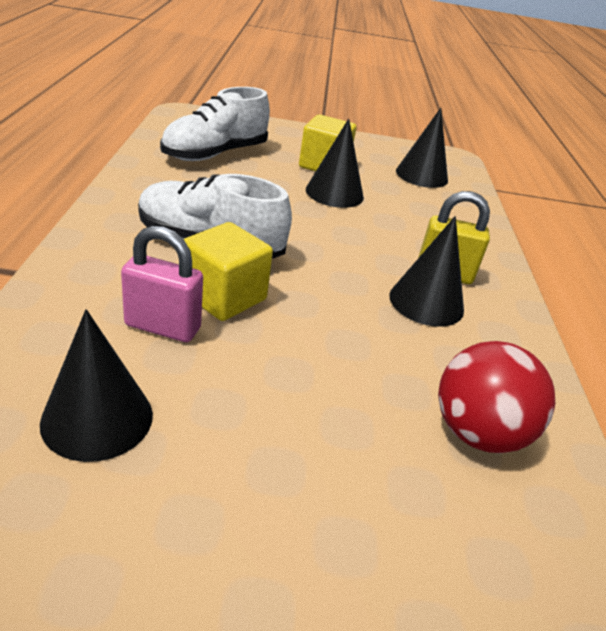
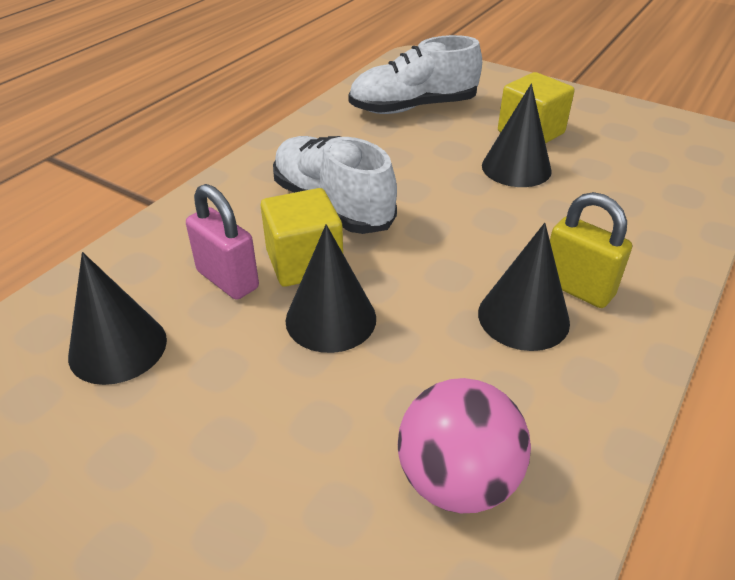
camera: 35 degrees right, 5 degrees up
black cone [396,108,448,188] -> black cone moved to [285,224,376,353]
red ball [438,341,555,453] -> pink ball [398,378,531,513]

